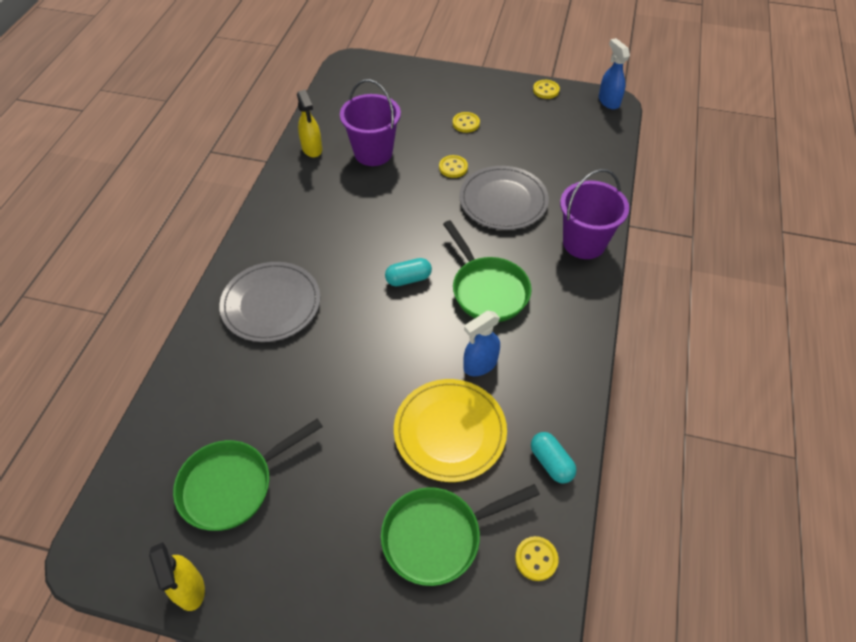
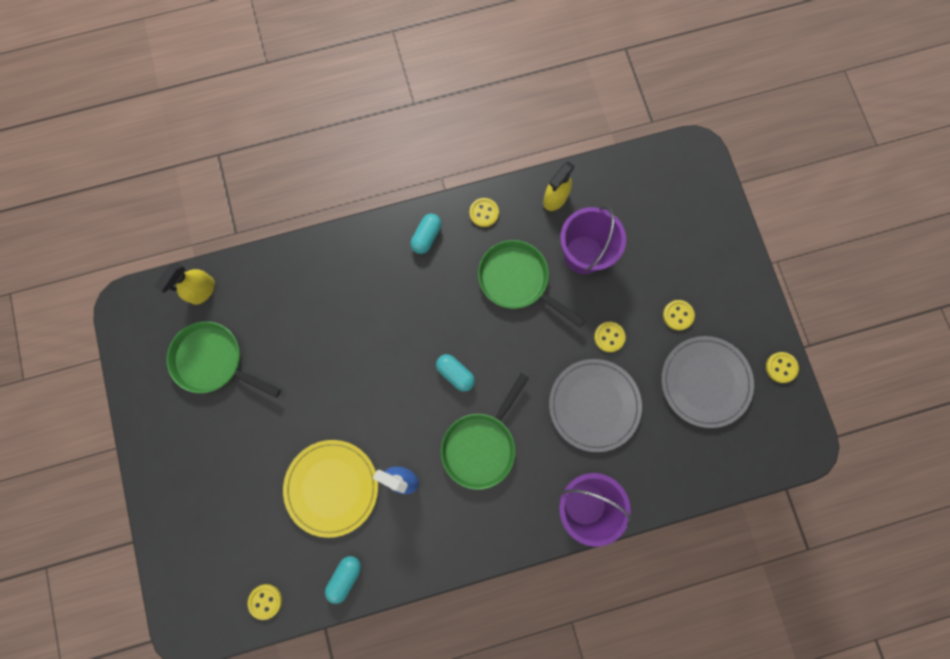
camera: 60 degrees right, 25 degrees up
yellow spray bottle [149,542,205,611] -> yellow spray bottle moved to [155,262,215,305]
grey plate [219,262,320,342] -> grey plate moved to [662,336,754,428]
green pan [381,484,540,586] -> green pan moved to [478,240,585,328]
blue spray bottle [599,38,630,109] -> none
none -> turquoise capsule [411,214,441,254]
none -> yellow button [470,198,499,227]

